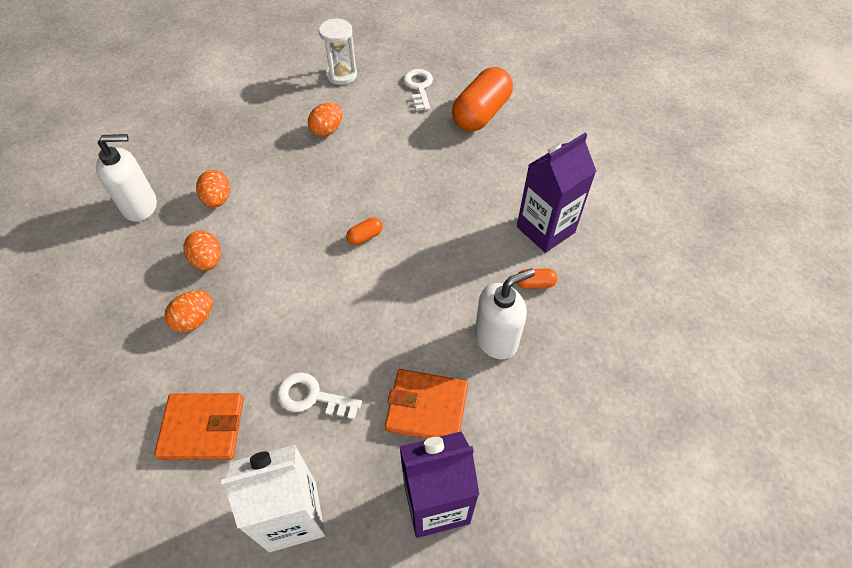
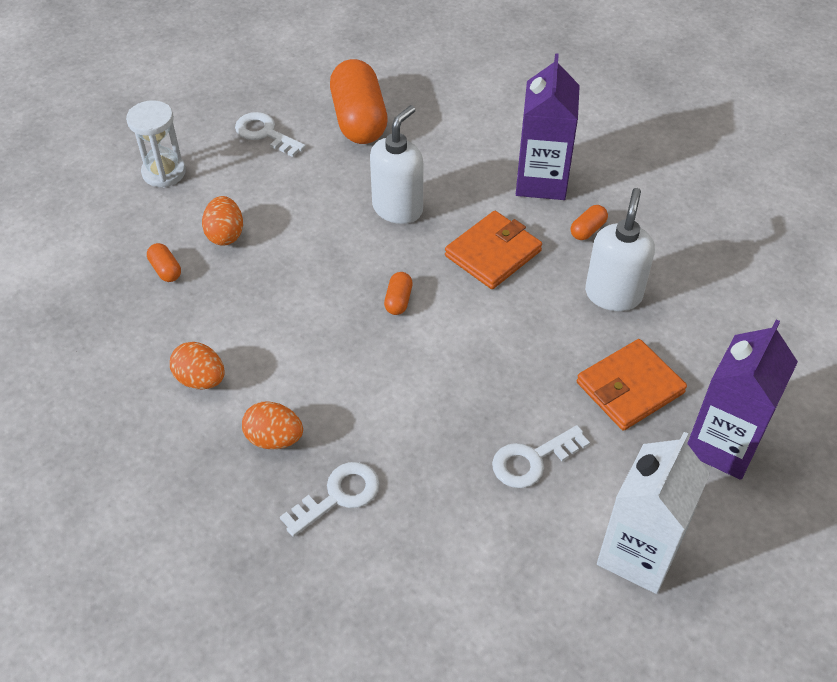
camera: 45 degrees left, 5 degrees down
white soap dispenser [96,134,157,222] -> white soap dispenser moved to [370,105,423,224]
orange wallet [154,393,244,460] -> orange wallet moved to [445,211,542,289]
orange egg [164,290,213,333] -> white key [280,462,380,537]
none -> orange capsule [147,243,181,282]

